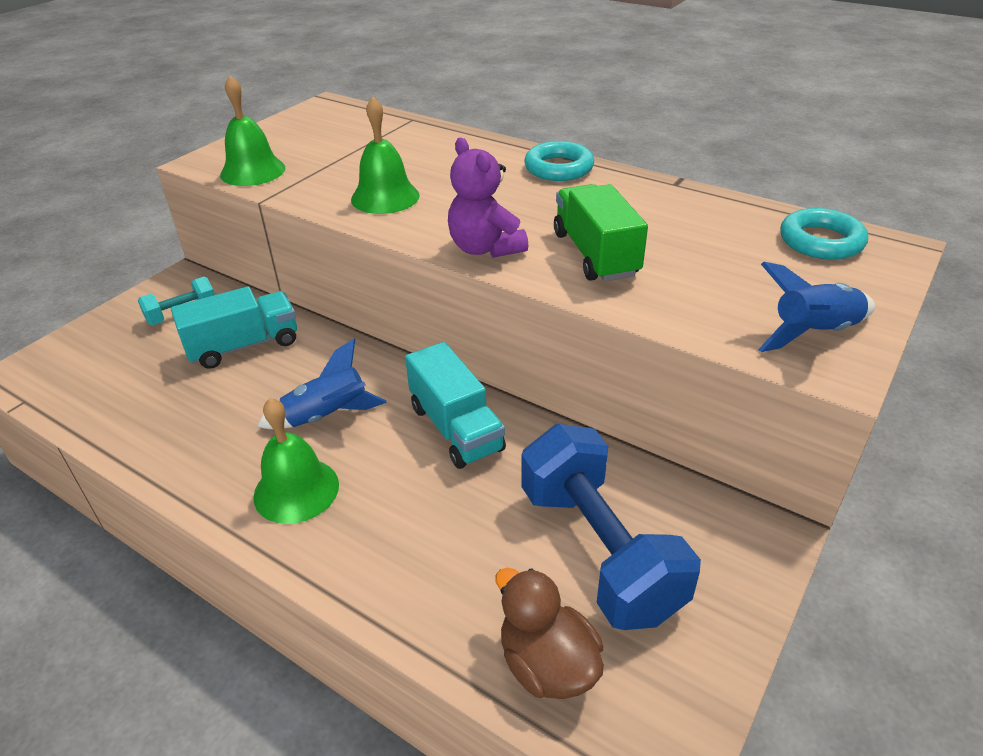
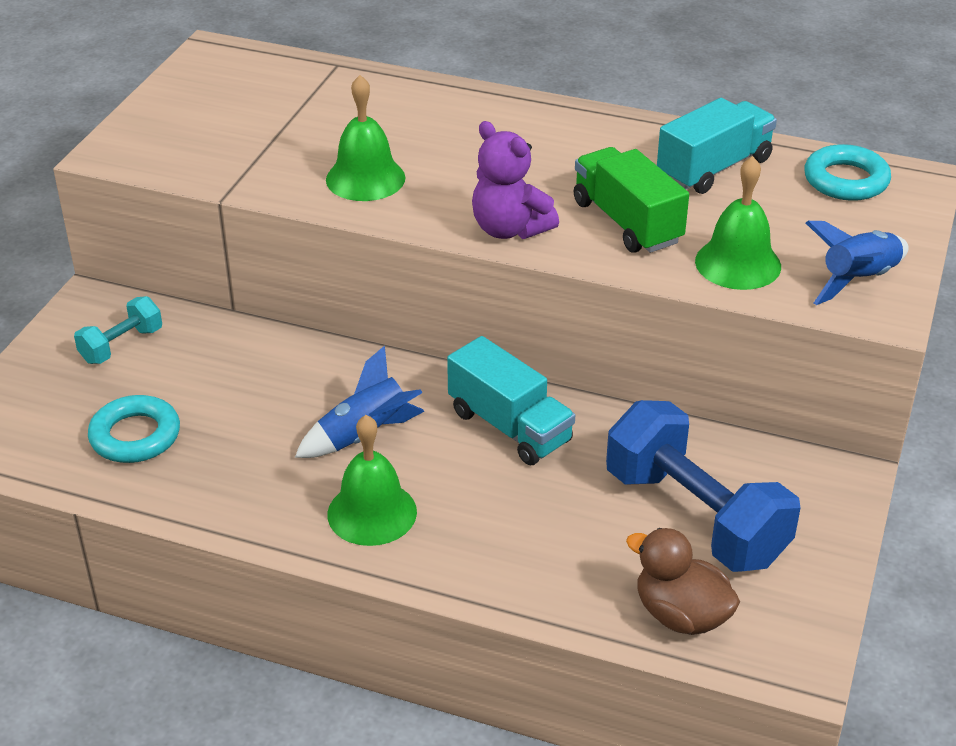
camera: 15 degrees left, 0 degrees up
turquoise truck [171,287,297,369] -> turquoise truck moved to [657,98,777,194]
green bell [220,76,286,186] -> green bell moved to [695,156,781,290]
turquoise ring [524,141,594,181] -> turquoise ring moved to [88,395,180,463]

